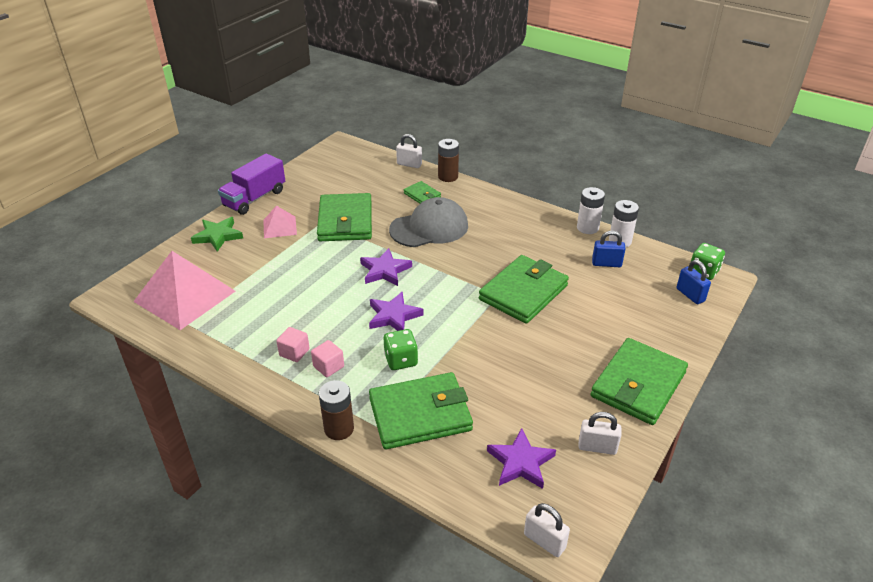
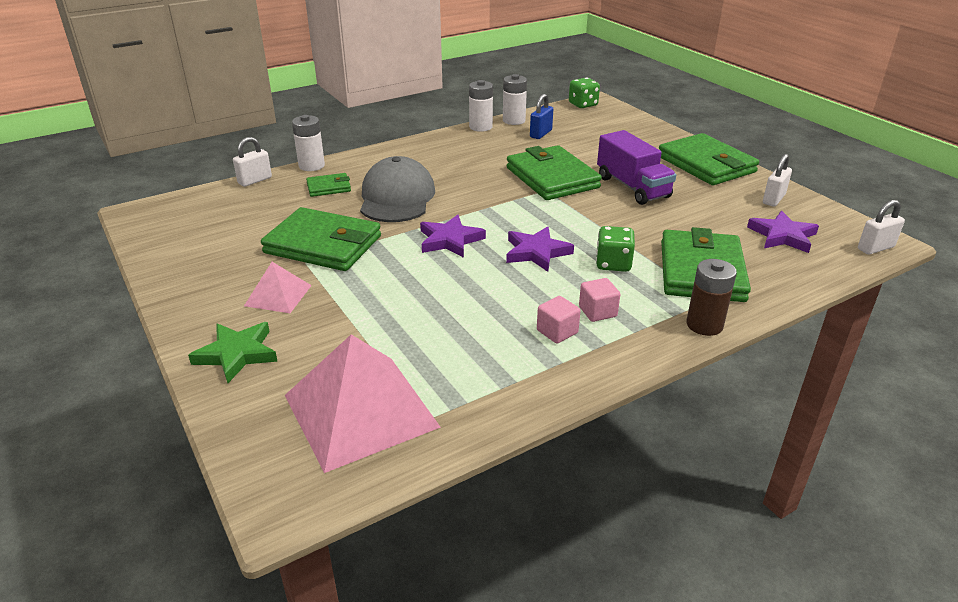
camera: 65 degrees left, 5 degrees down
purple truck [218,153,285,215] -> purple truck moved to [597,130,676,205]
brown battery [438,139,459,182] -> white battery [292,115,325,171]
blue padlock [677,260,711,304] -> none

